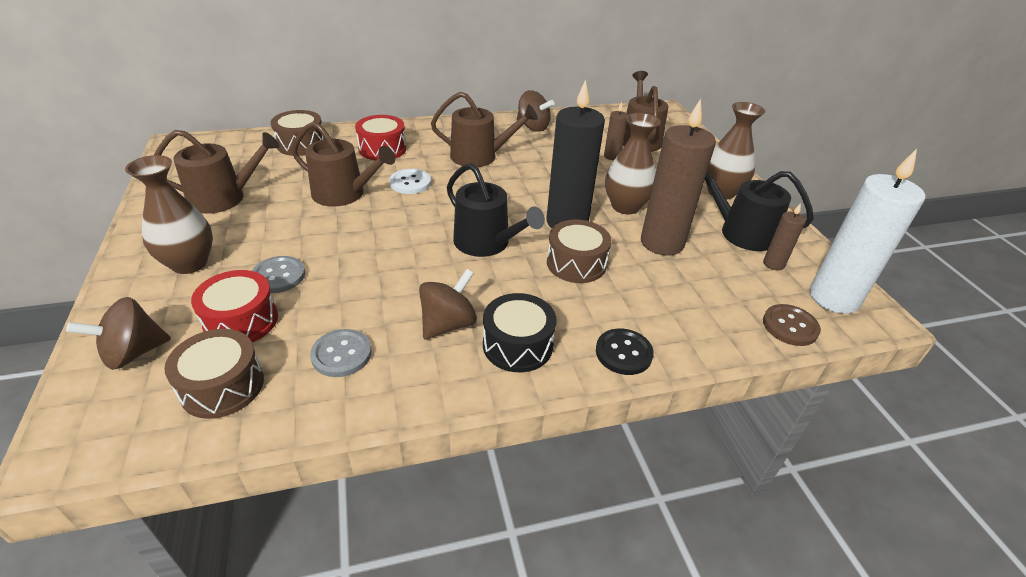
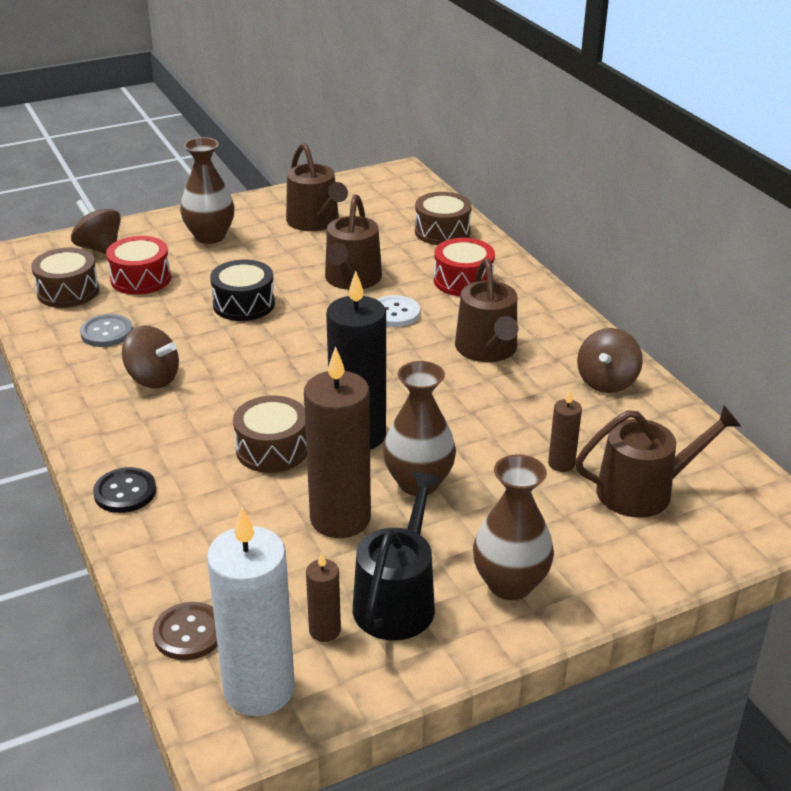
camera: 80 degrees right, 5 degrees down
grey button [252,256,305,293] -> none
black watering can [447,163,545,257] -> none
black drum [483,293,557,372] -> black drum moved to [210,260,275,321]

